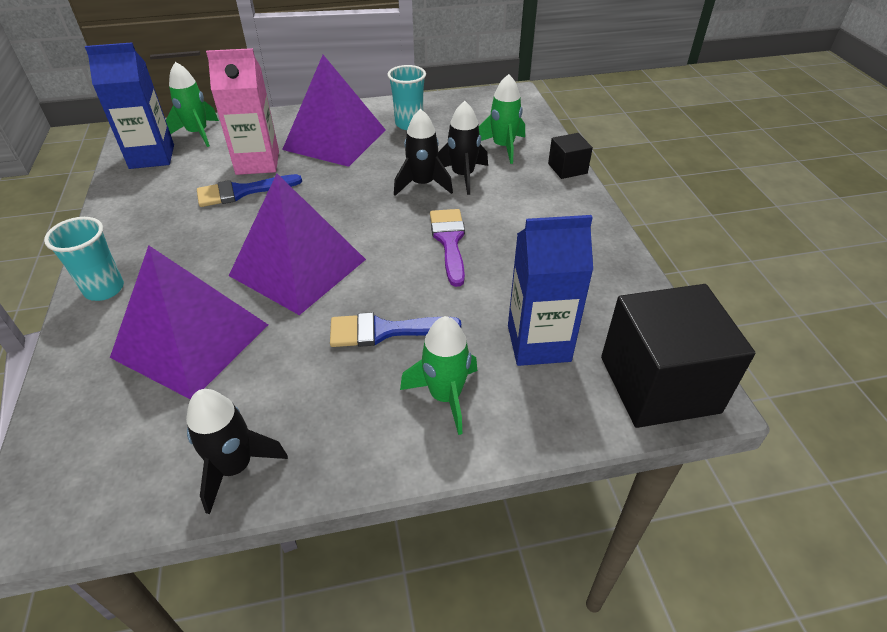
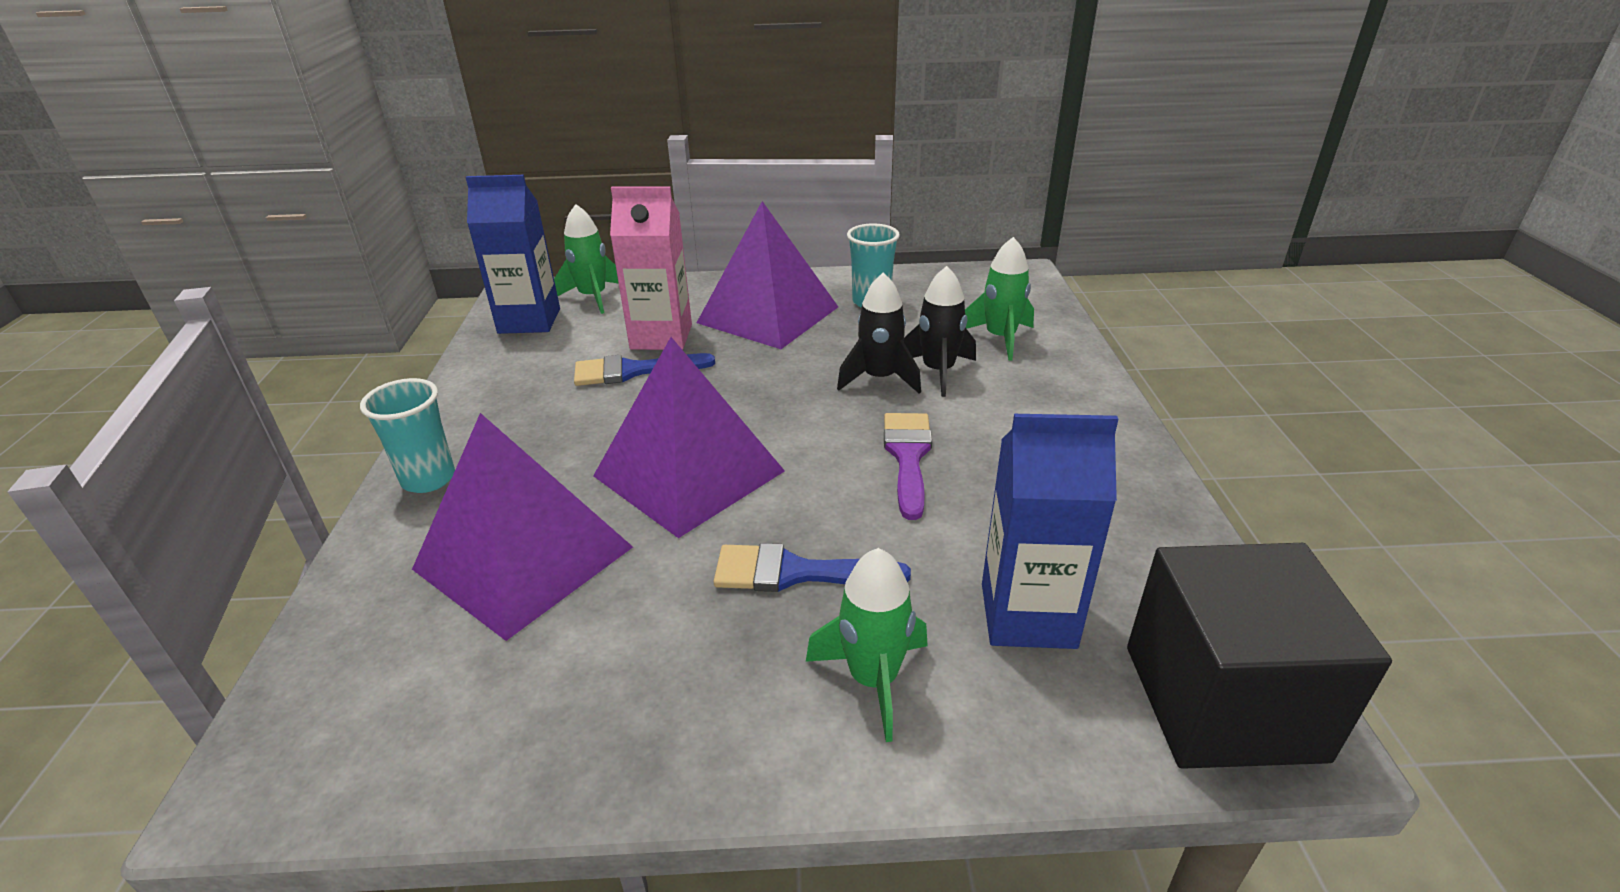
camera: 10 degrees right, 10 degrees down
black rocket [186,389,288,514] -> none
black cube [548,133,593,179] -> none

